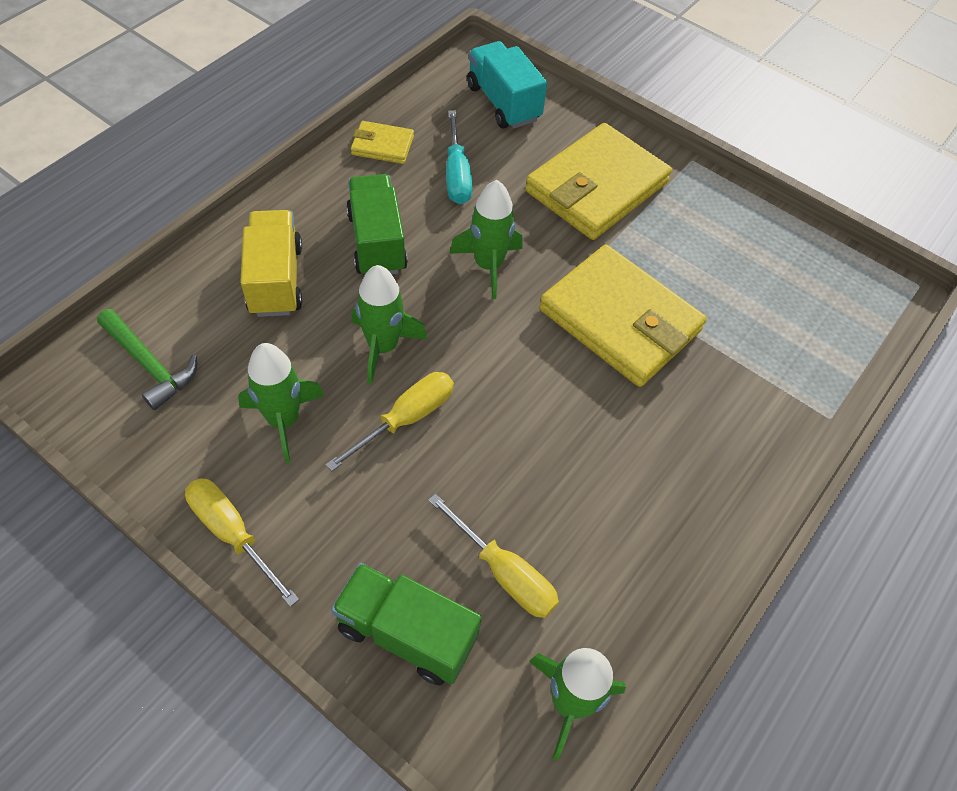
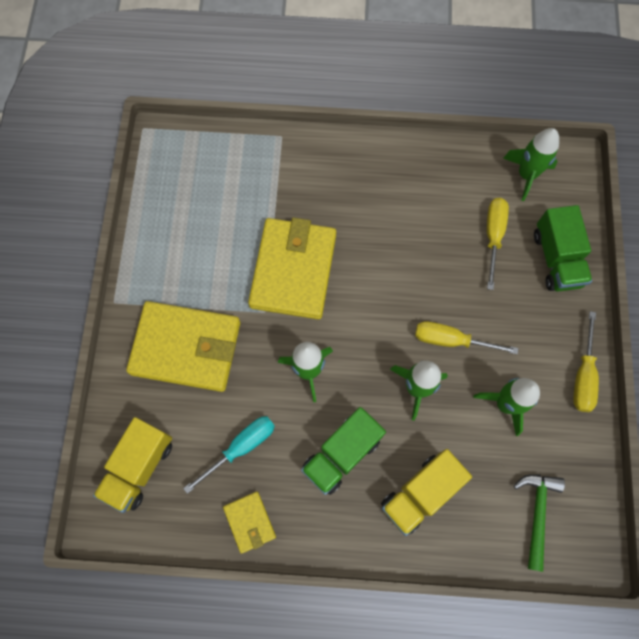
camera: 120 degrees left, 15 degrees up
turquoise truck [467,41,547,129] -> yellow truck [93,417,172,513]

